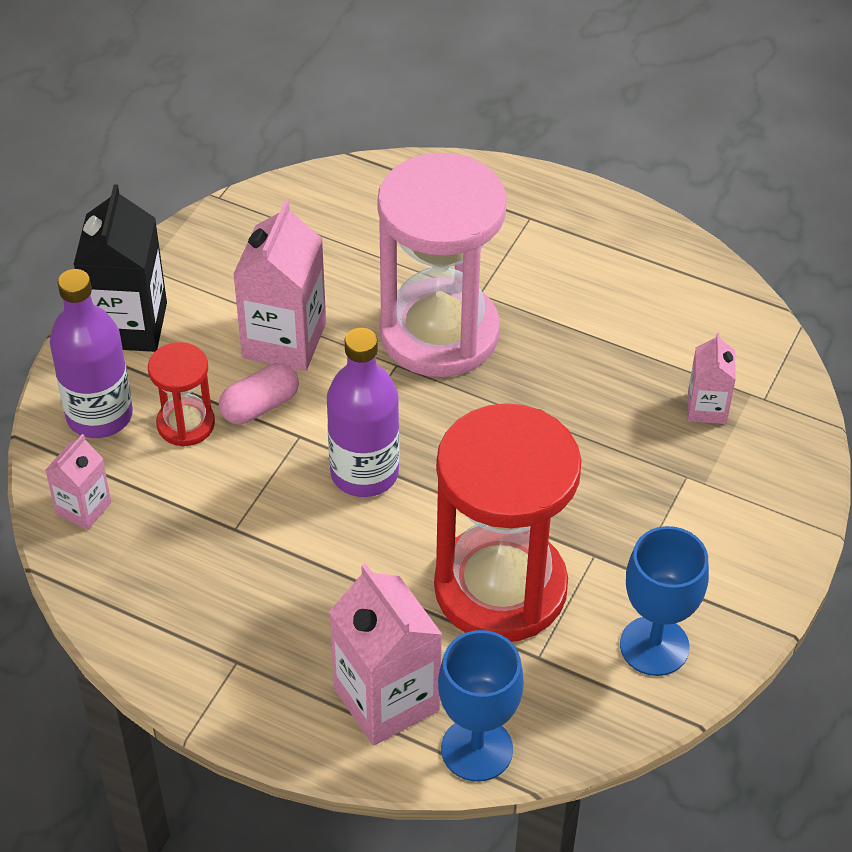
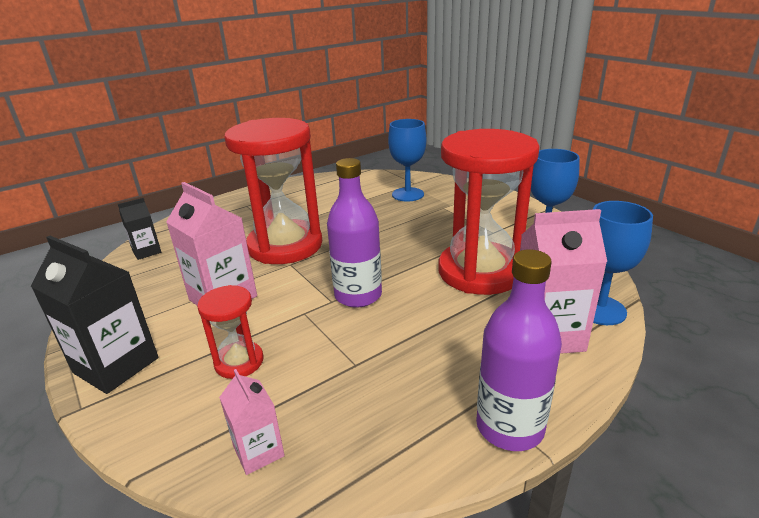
camera: 60 degrees left, 20 degrees down
purple bottle [50,269,133,438] -> purple bottle moved to [476,249,562,451]
pink capsule [219,363,299,424] -> none
pink hourglass [377,153,507,377] -> red hourglass [224,118,322,264]
pink carton [688,332,736,424] -> blue goblet [388,119,426,202]
none -> black carton [118,198,161,260]

